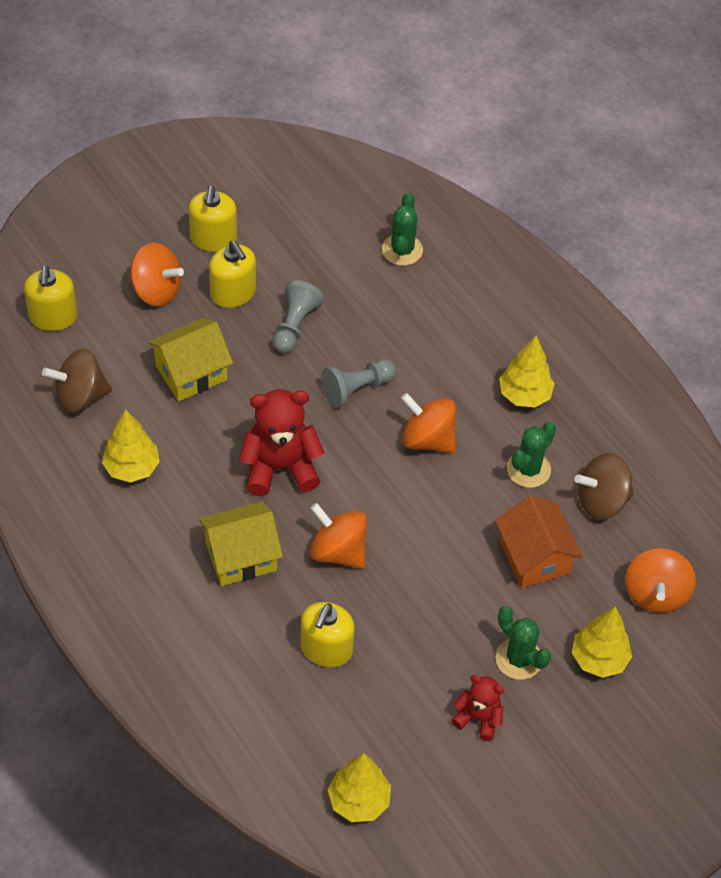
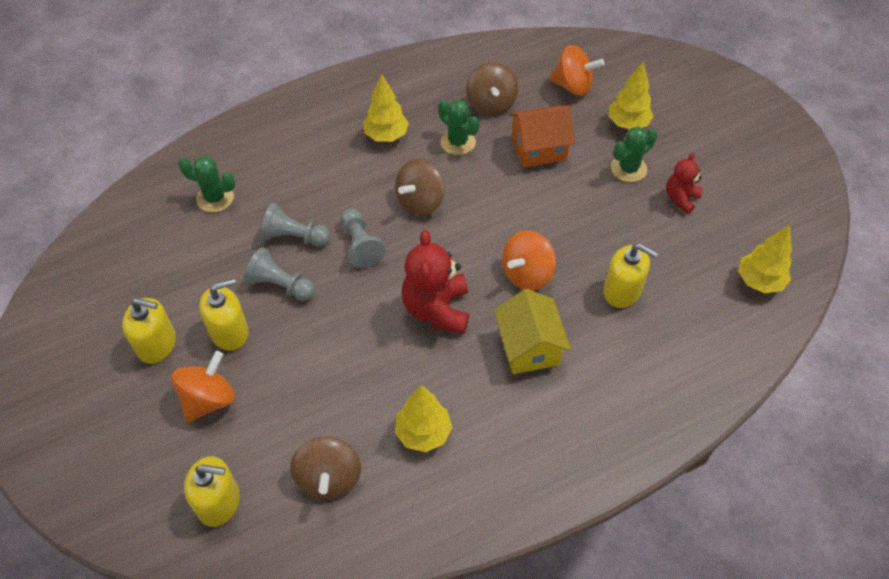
camera: 80 degrees left, 0 degrees up
yellow house [148,318,233,402] -> none
orange spinning top [401,393,456,453] -> brown spinning top [395,159,445,216]
none -> grey pawn [261,203,331,247]

